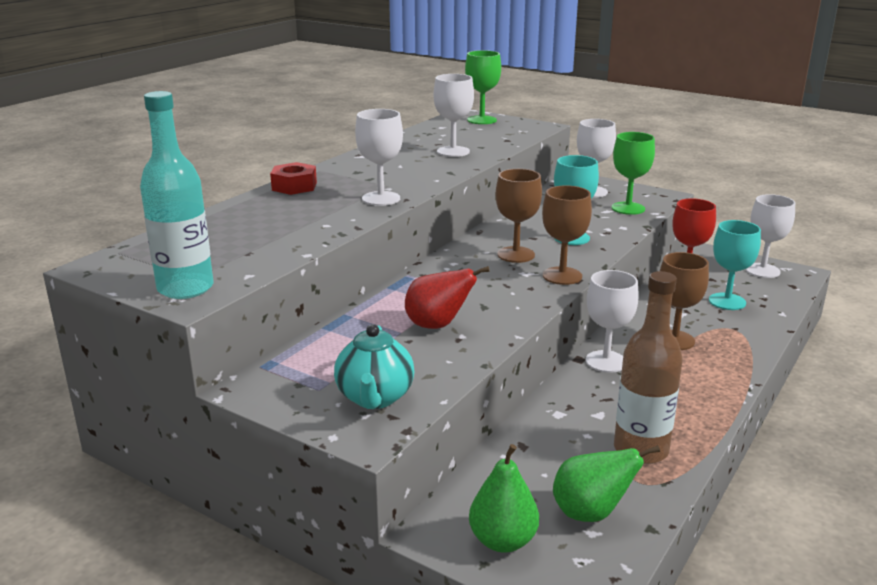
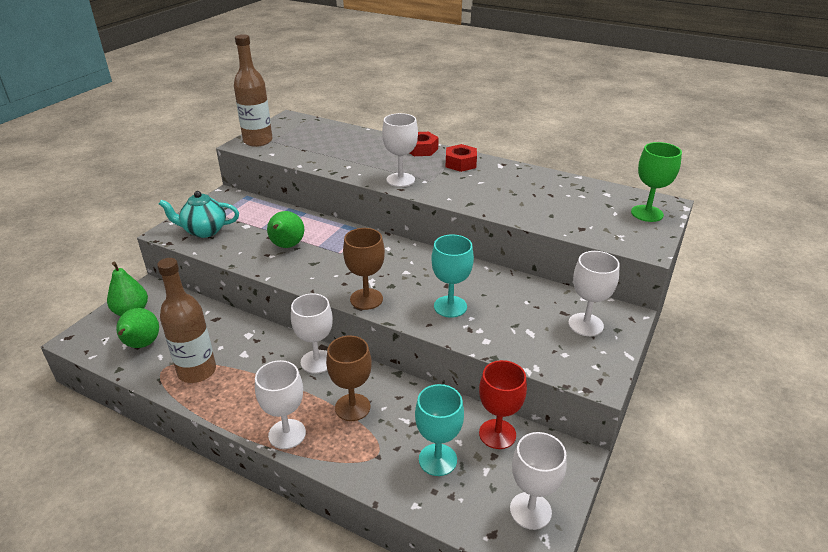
camera: 85 degrees right, 10 degrees up
turquoise bottle [140,91,214,299] -> brown bottle [234,34,273,147]
red pear [405,266,490,329] -> green pear [267,211,304,248]
white goblet [434,74,474,157] -> white goblet moved to [255,360,306,449]
brown goblet [496,169,542,263] -> none
green goblet [612,132,655,215] -> none
none -> red nut [446,144,477,172]

